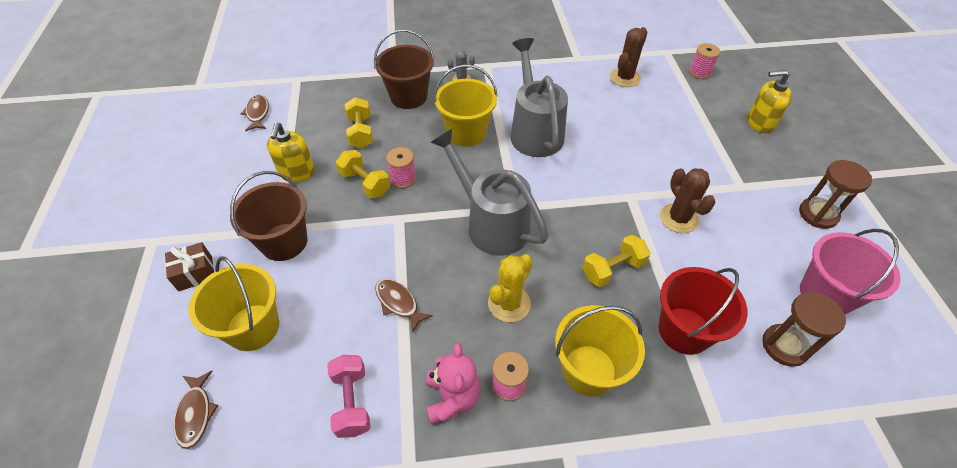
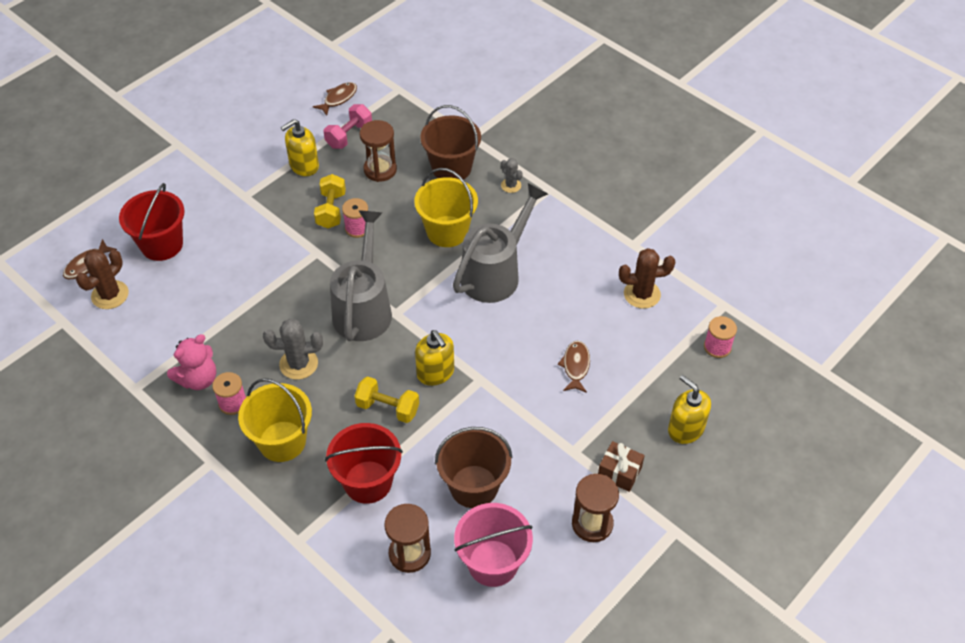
camera: 50 degrees right, 0 degrees up
brown gift [165,242,214,291] -> brown gift moved to [598,441,645,492]
yellow bucket [189,256,279,351] -> red bucket [119,183,185,261]
brown bucket [230,171,308,261] -> brown bucket moved to [435,427,513,508]
pink dumbbell [327,355,370,438] -> pink dumbbell moved to [324,104,372,149]
yellow dumbbell [345,97,373,149] -> brown hourglass [360,120,397,182]
brown fish [375,279,433,332] -> brown fish moved to [557,341,590,393]
yellow cactus [488,254,533,322] -> grey cactus [263,319,323,380]
brown cactus [660,168,716,233] -> brown cactus moved to [76,249,129,309]
none -> yellow soap dispenser [415,330,454,386]

